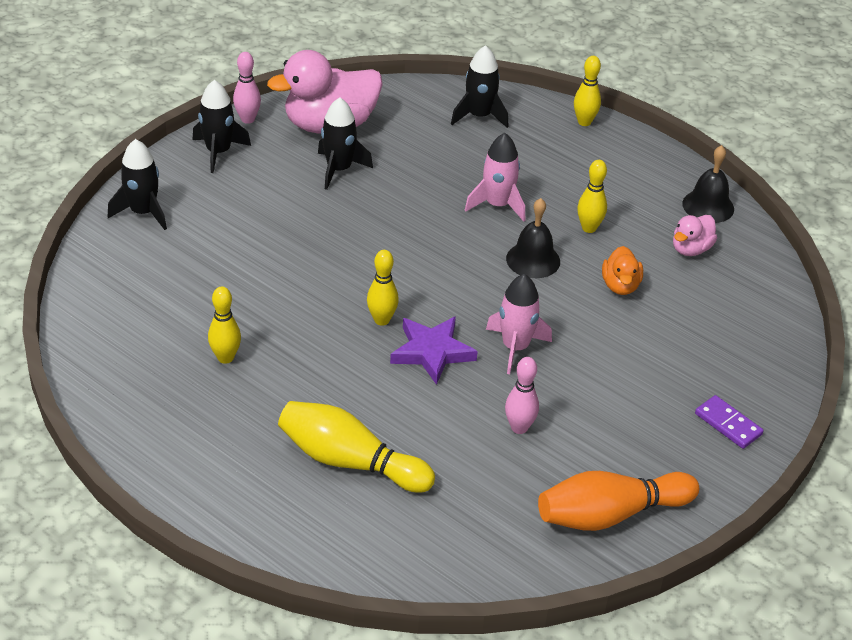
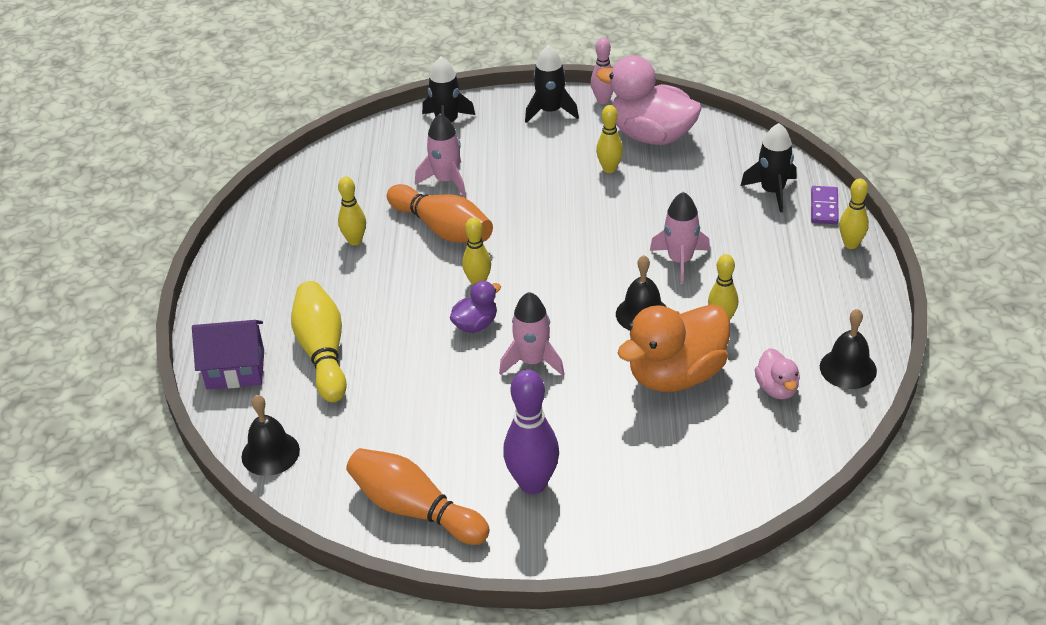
camera: 55 degrees right, 0 degrees up
black rocket [318,97,373,190] -> yellow bowling pin [596,105,623,173]
purple star [390,316,478,385] -> purple duck [450,281,501,333]
pink bowling pin [505,357,539,434] -> none
orange duck [602,246,643,295] -> orange duck [618,304,730,392], size x2.03
pink duck [673,215,717,256] -> pink duck turned 105 degrees counterclockwise [755,348,800,399]
purple domino [695,395,763,449] -> purple domino moved to [811,186,839,224]
none -> purple house [192,320,264,389]
none -> black bell [242,395,300,476]
none -> orange bowling pin [387,184,493,243]
none -> pink rocket [415,113,466,196]
none -> purple bowling pin [503,369,559,494]

